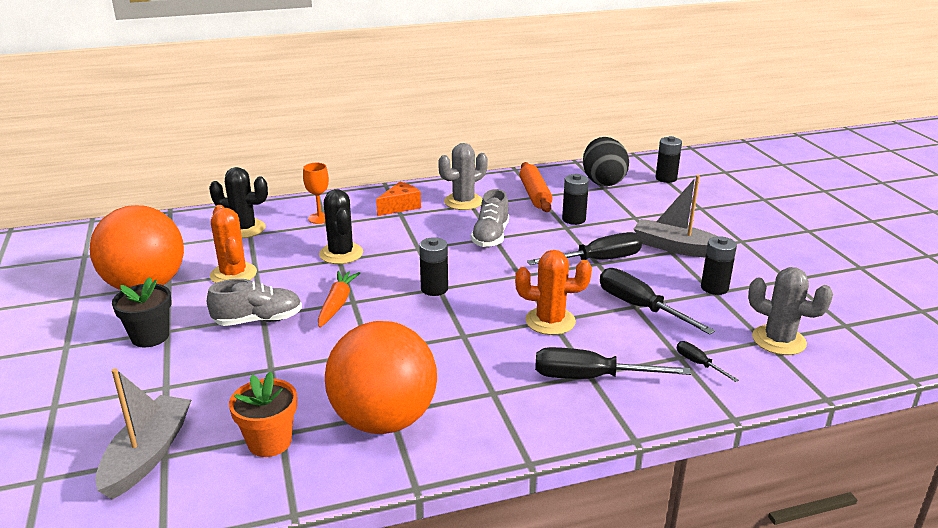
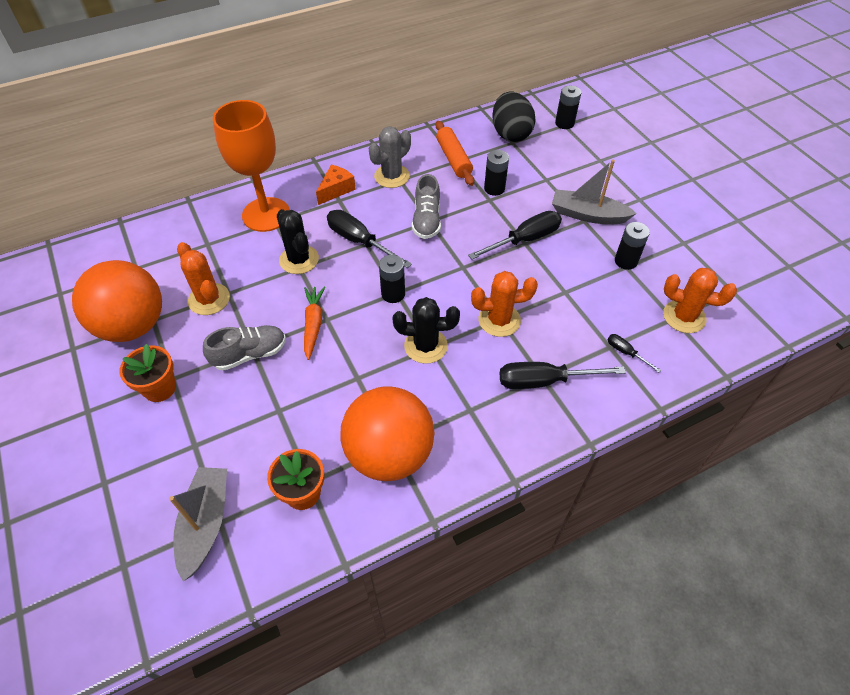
camera: 10 degrees left, 25 degrees up
black flower pot [112,277,172,347] -> orange flower pot [120,344,176,402]
black cactus [209,167,268,238] -> black cactus moved to [393,297,460,364]
orange goblet [303,163,329,224] -> orange goblet [213,100,290,232], size x2.23
black screwdriver [600,268,715,335] -> black screwdriver moved to [327,210,412,268]
grey cactus [748,267,833,355] -> orange cactus [663,268,737,333]

